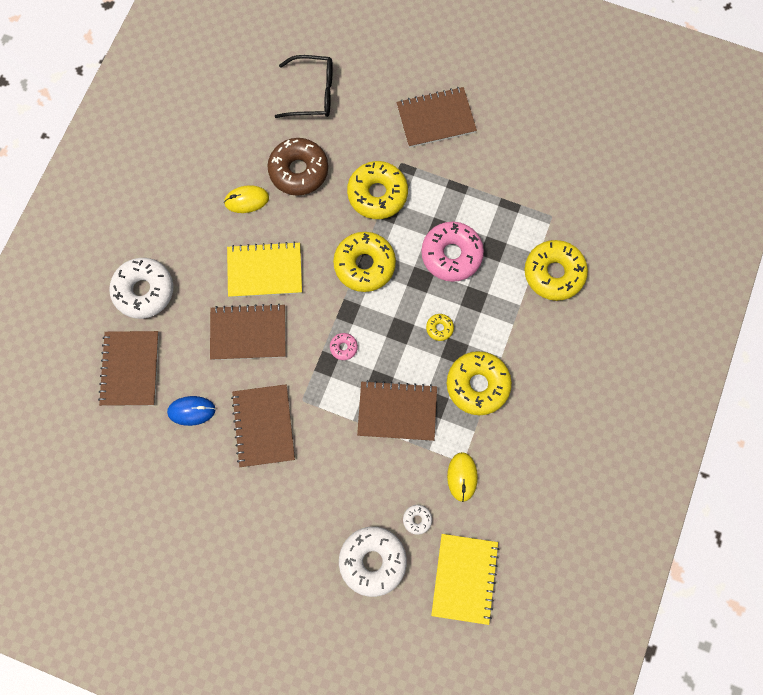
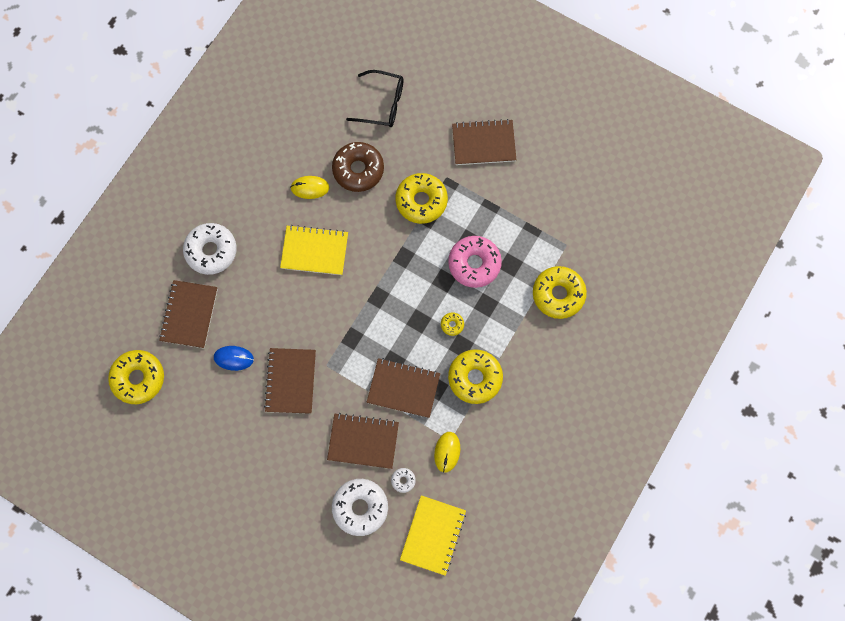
camera: 10 degrees right, 0 degrees up
brown notebook [210,304,286,360] -> brown notebook moved to [327,413,399,469]
pink donut [330,333,358,360] -> none
yellow donut [333,232,396,292] -> yellow donut moved to [108,350,164,404]

